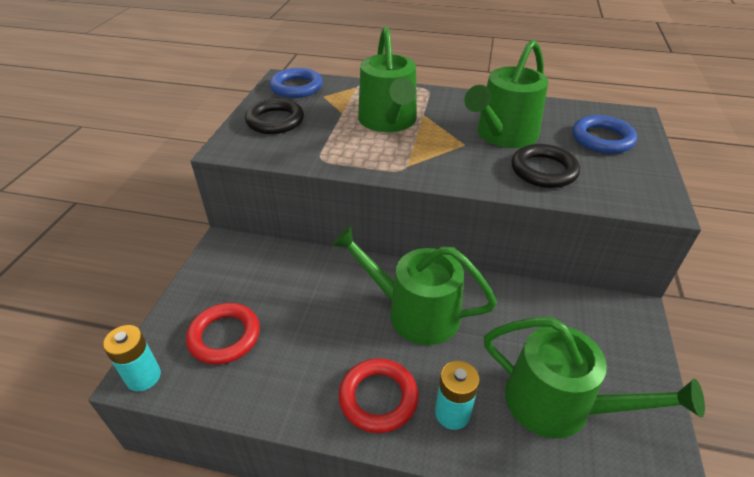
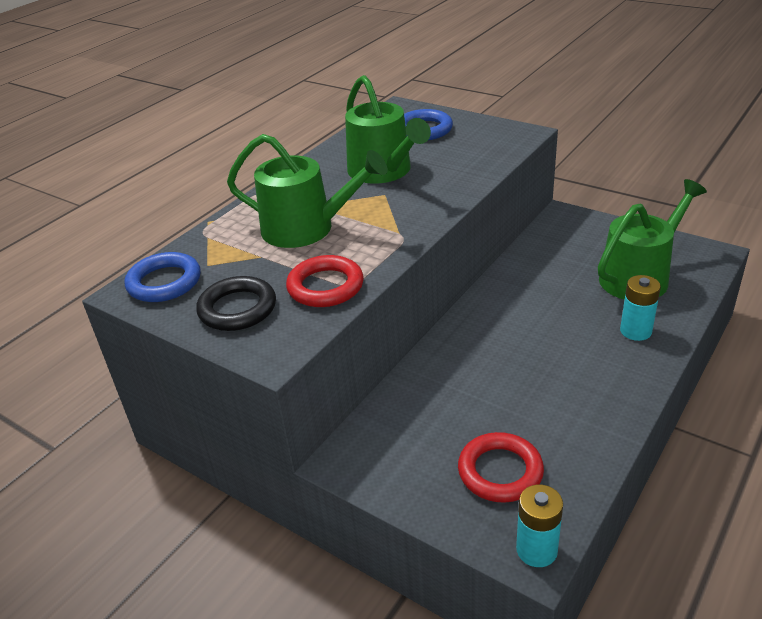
camera: 65 degrees left, 5 degrees down
green watering can [331,226,497,345] -> none
red ring [339,358,419,433] -> red ring moved to [286,255,364,307]
black ring [512,144,580,188] -> none

